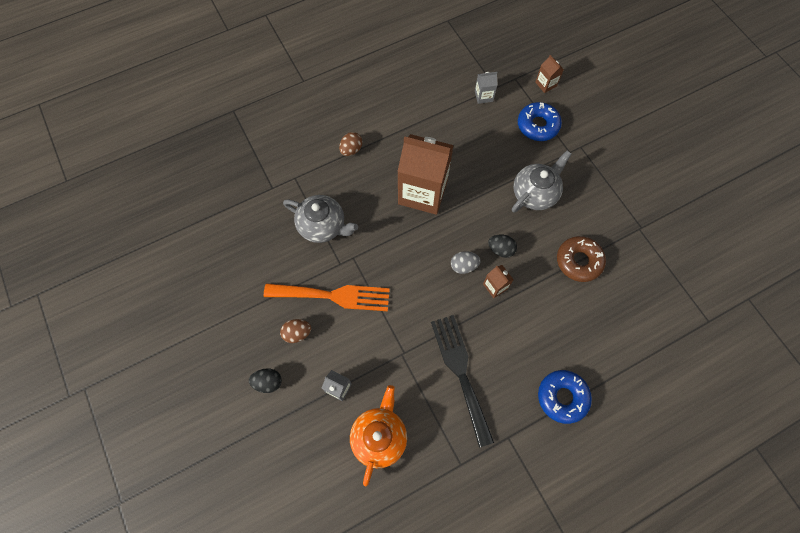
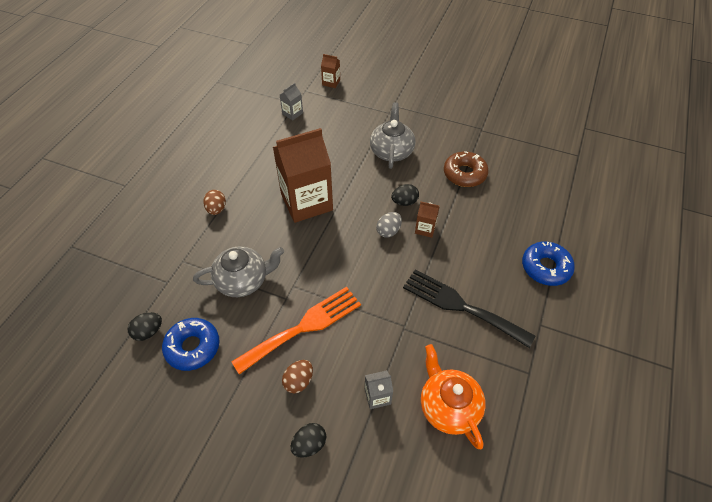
camera: 40 degrees left, 15 degrees down
blue donut [518,102,562,141] -> blue donut moved to [162,318,220,371]
none -> black egg [128,312,162,341]

